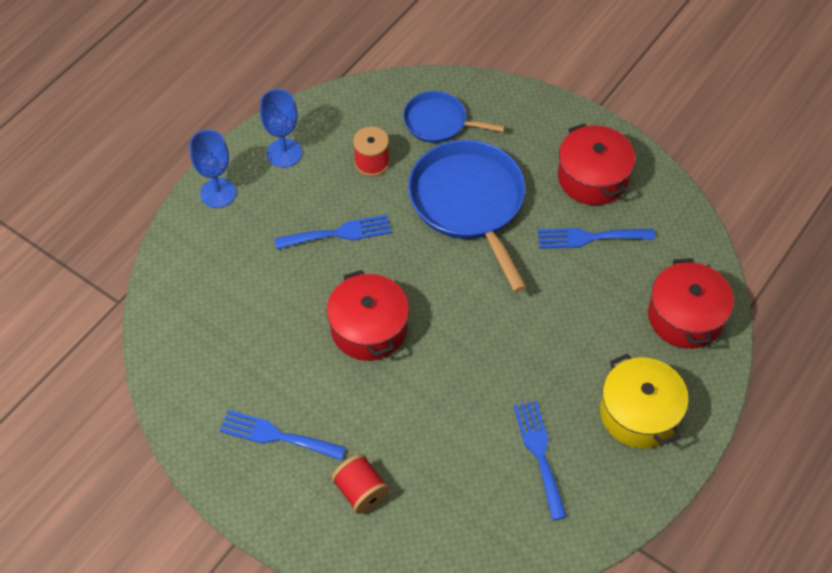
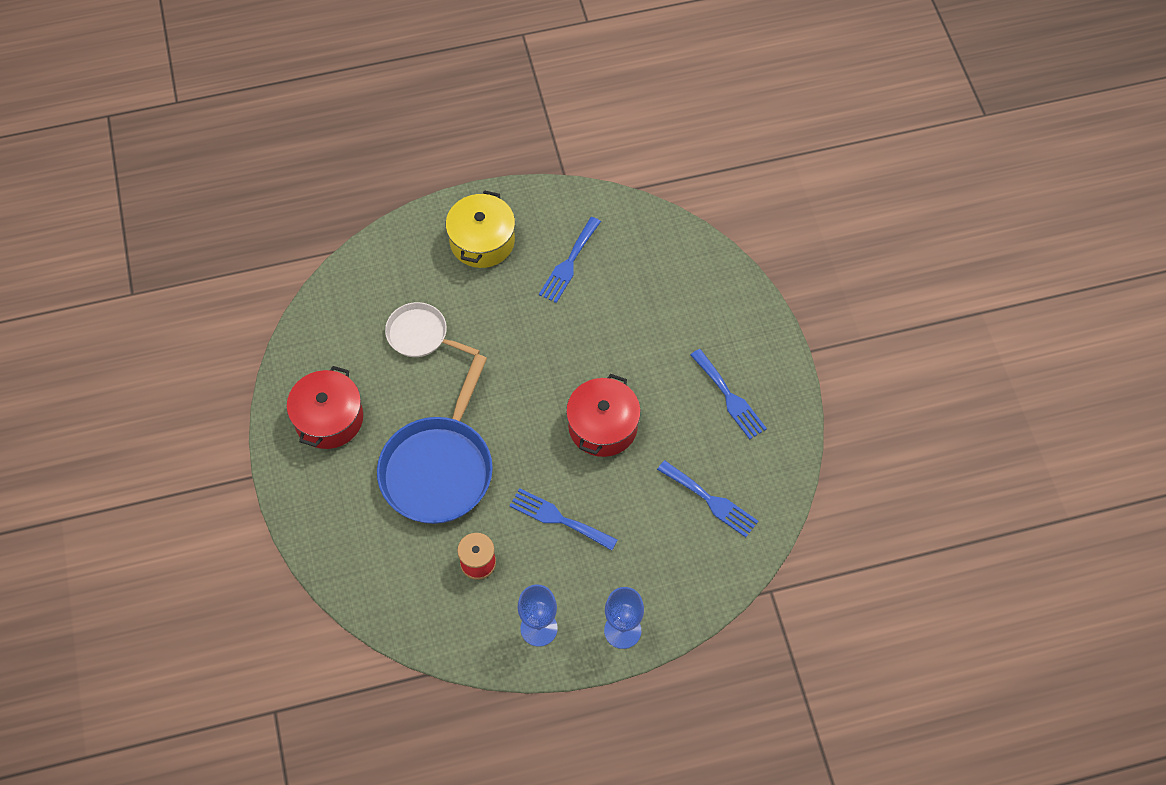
camera: 140 degrees left, 5 degrees up
red spool [331,454,389,514] -> none
blue pan [403,91,505,143] -> none
blue fork [538,228,655,249] -> blue fork moved to [657,460,758,537]
red pot [648,258,734,349] -> none
none -> white pan [385,302,480,357]

